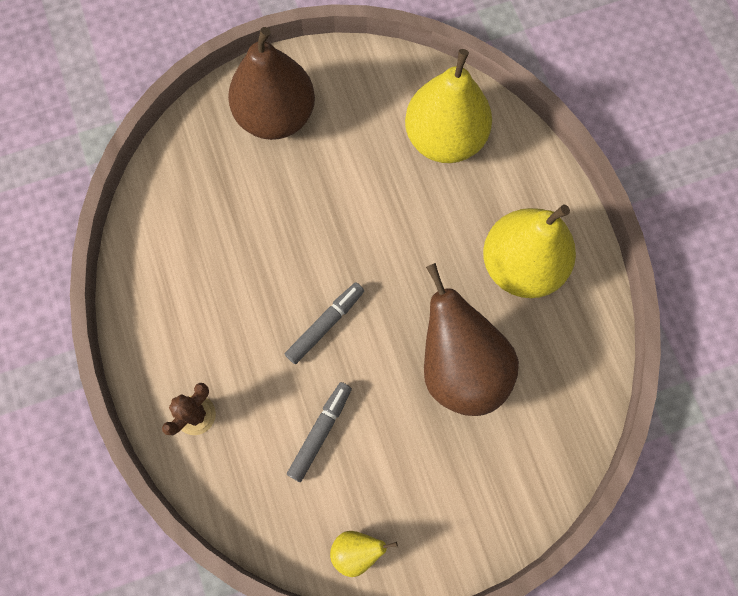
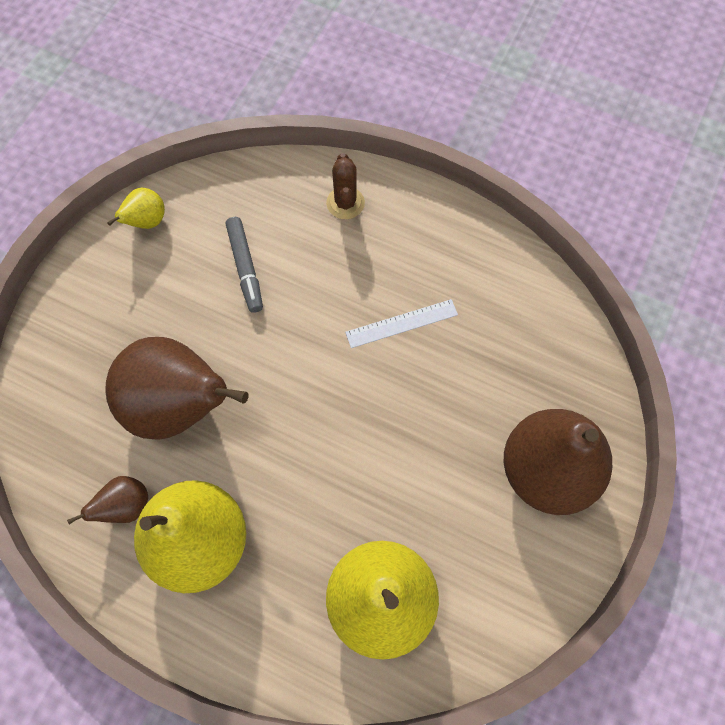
camera: 135 degrees right, 5 degrees down
grey marker [285,282,364,364] -> none
none -> brown pear [67,476,148,524]
none -> white ruler [345,299,458,348]

